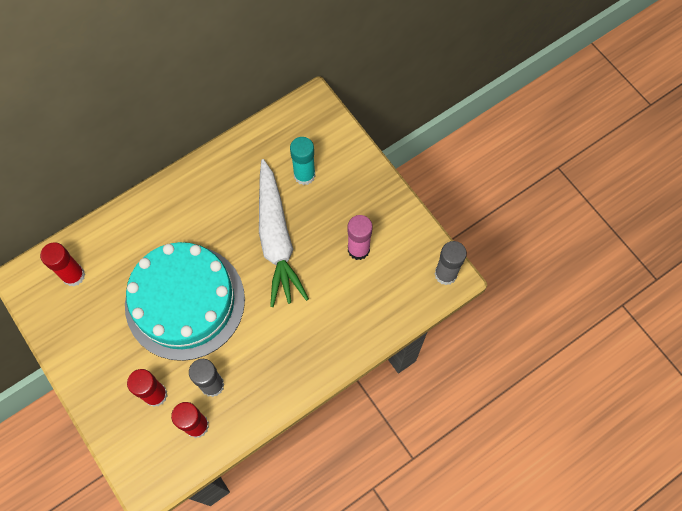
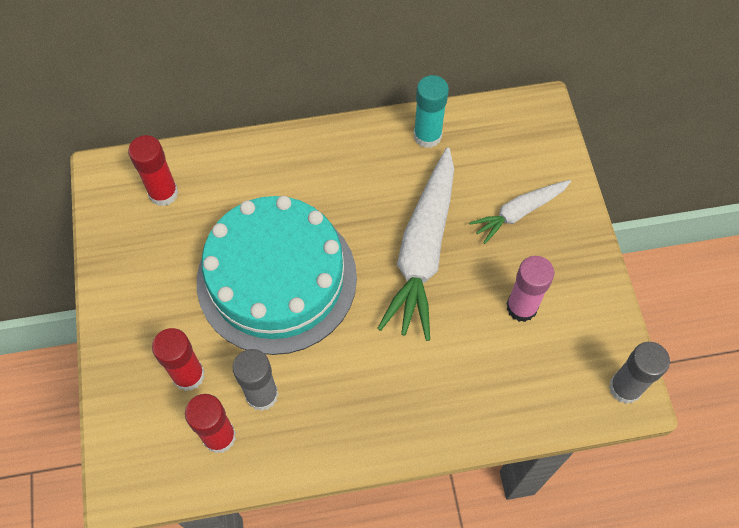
camera: 25 degrees right, 5 degrees down
turquoise glue stick [290,137,316,185] -> turquoise glue stick moved to [414,75,449,148]
none -> white carrot [469,180,571,244]

